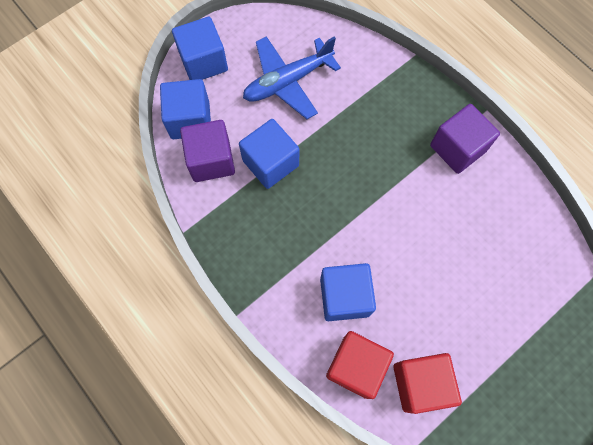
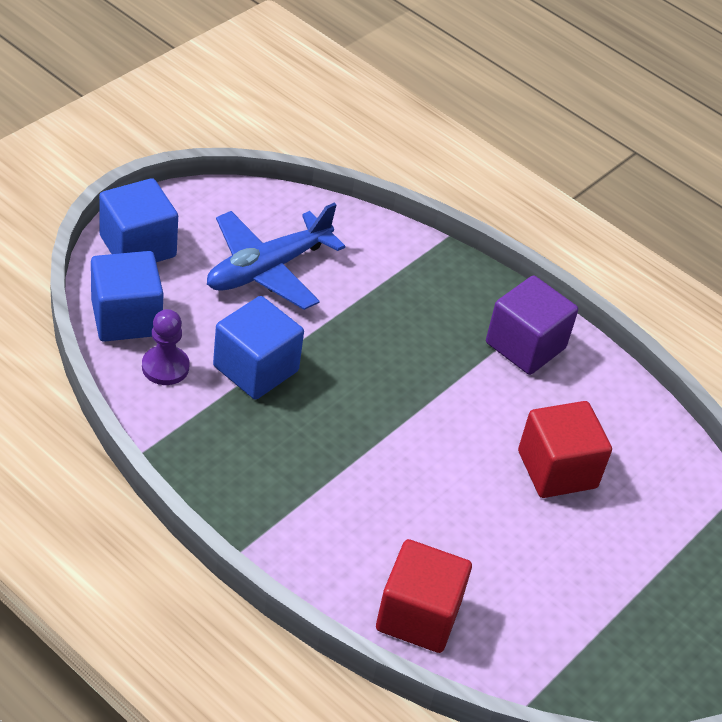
camera: 15 degrees left, 25 degrees down
purple cube [180,120,235,182] -> purple pawn [142,309,189,385]
blue cube [320,263,376,321] -> none
red cube [393,353,462,414] -> red cube moved to [518,401,612,498]

